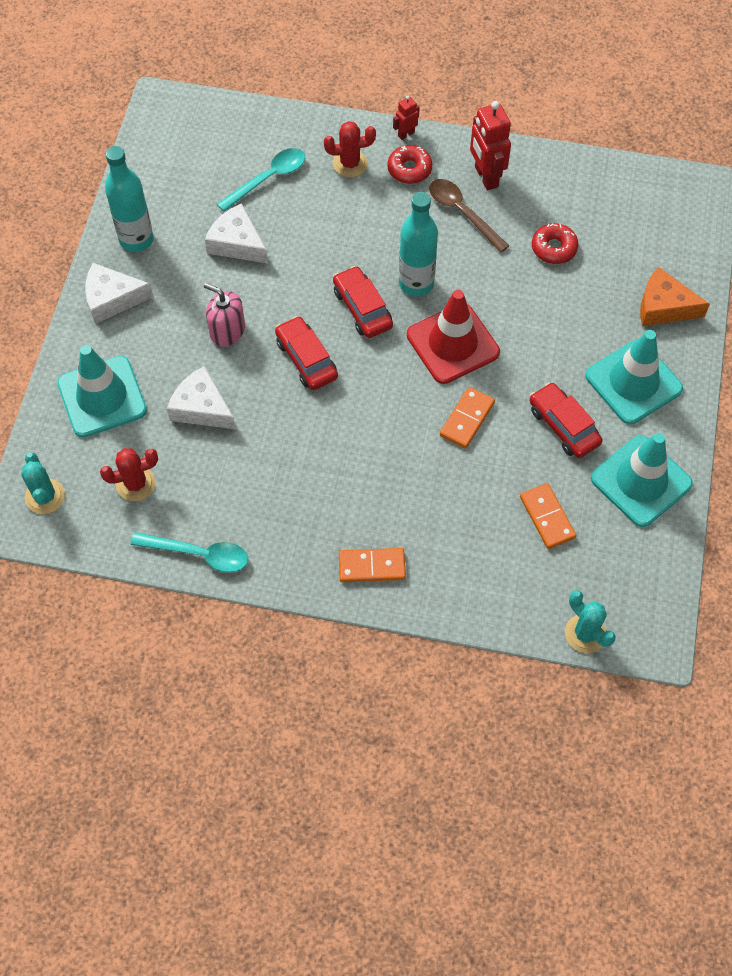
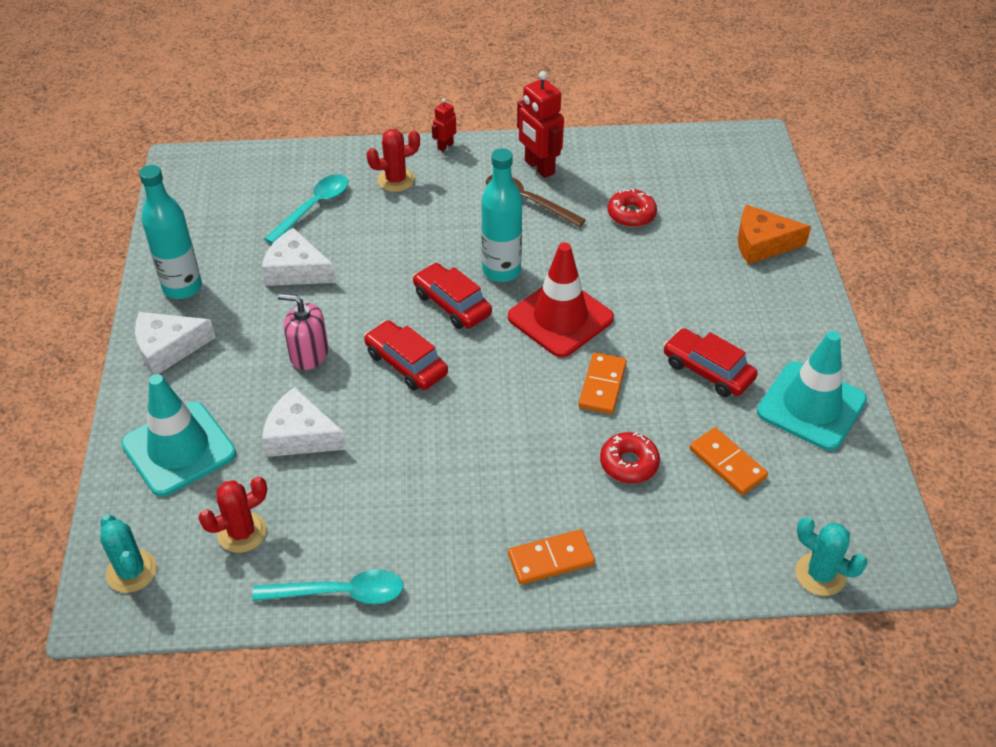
camera: 15 degrees left, 15 degrees down
red donut [387,145,432,184] -> red donut moved to [600,432,660,483]
turquoise traffic cone [585,330,683,424] -> none

